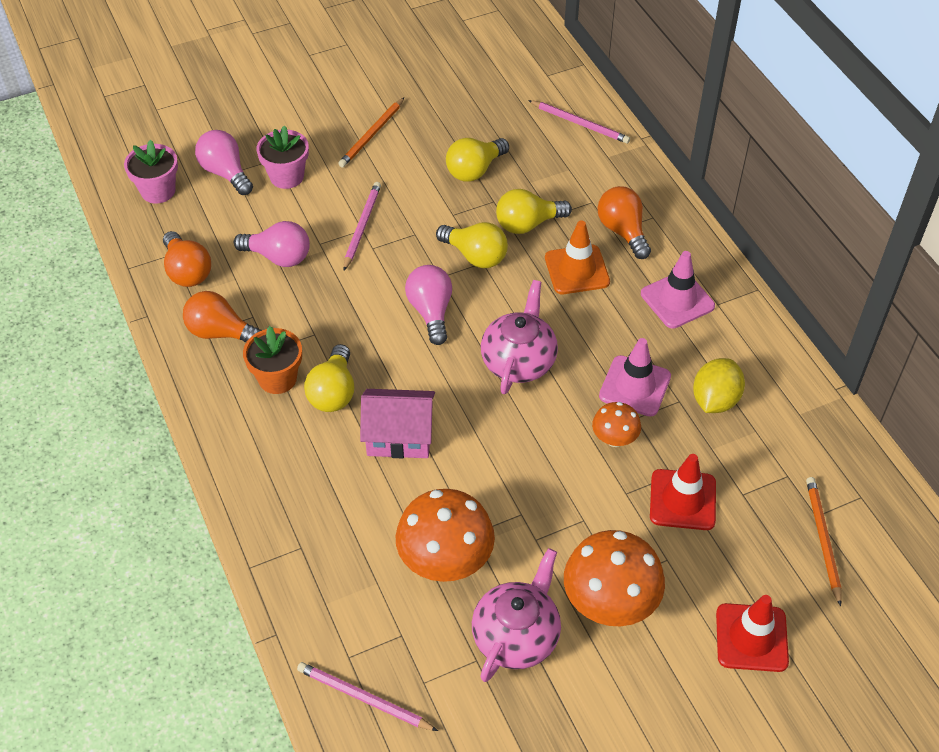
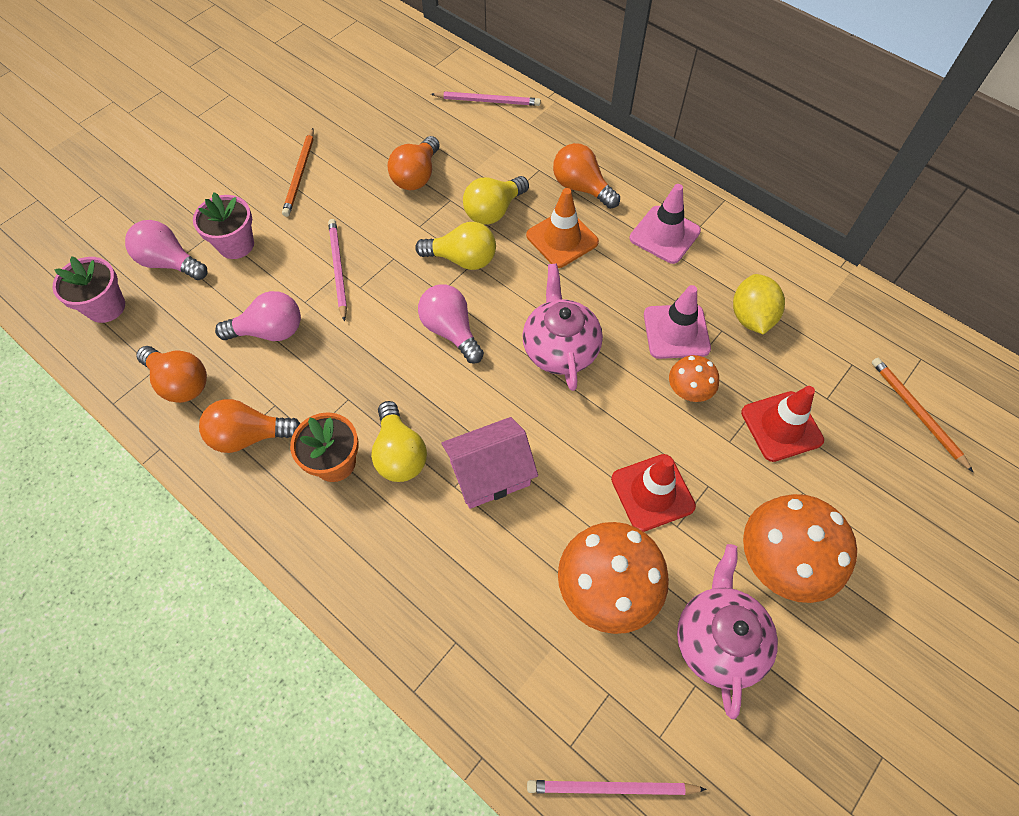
camera: 25 degrees left, 10 degrees up
yellow light bulb [446,138,509,182] -> orange light bulb [387,136,440,190]
red traffic cone [716,595,789,672] -> red traffic cone moved to [611,454,696,532]

